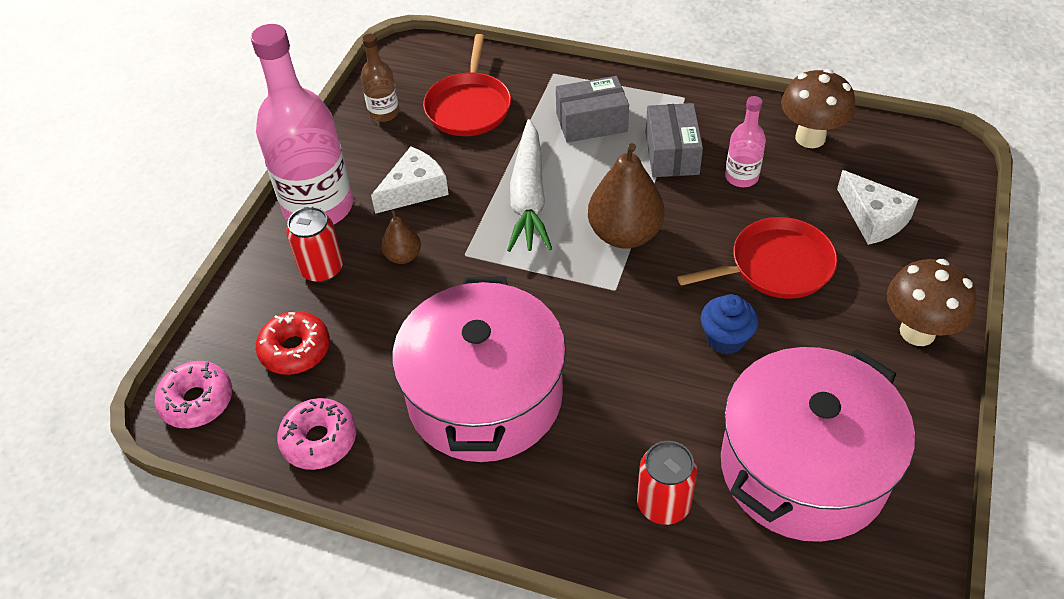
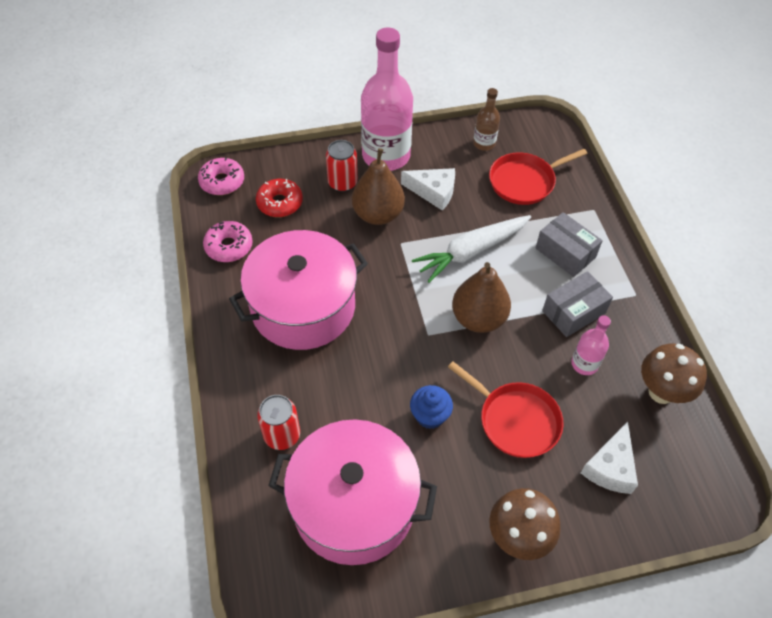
camera: 55 degrees right, 5 degrees up
brown pear [381,209,421,264] -> brown pear [352,148,405,225], size x1.94

